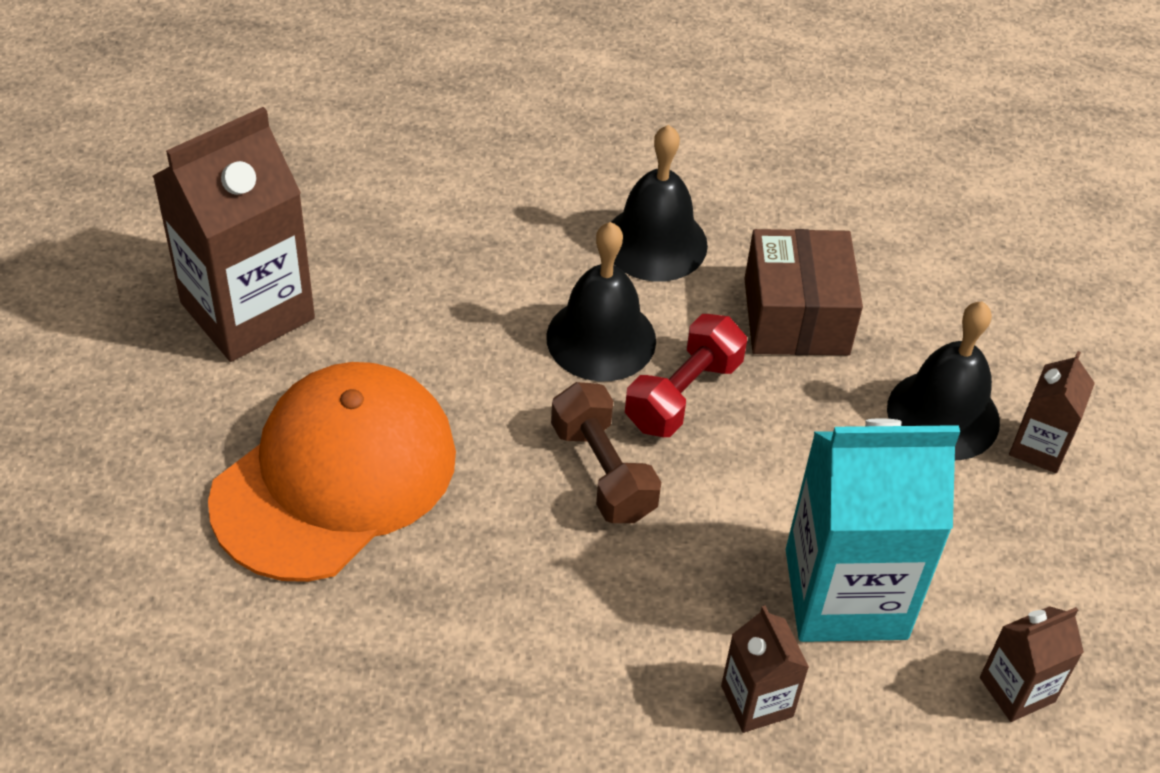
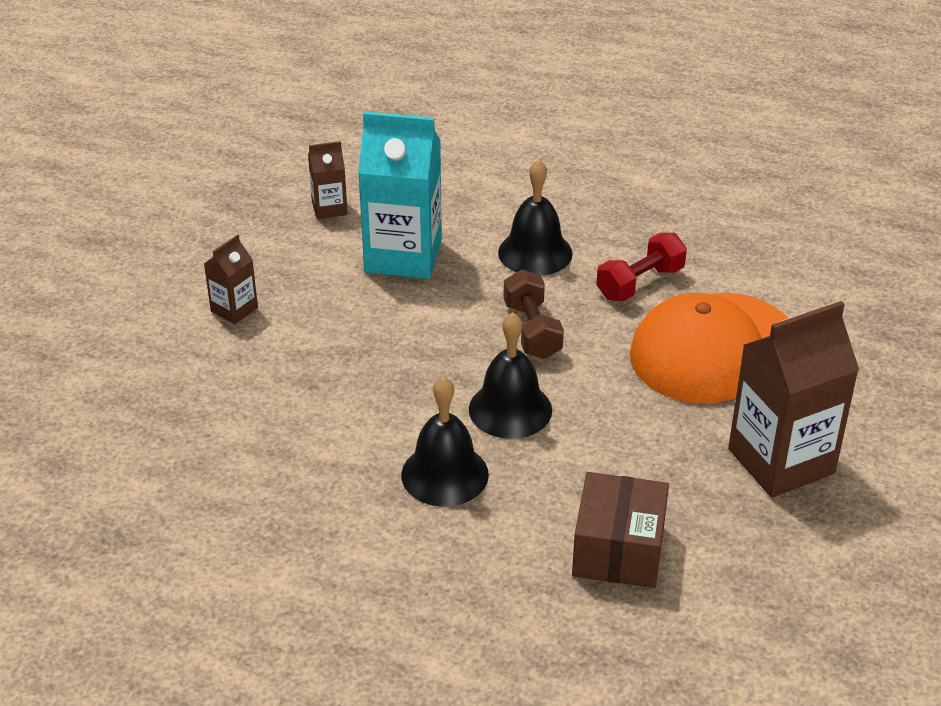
camera: 165 degrees left, 10 degrees down
red dumbbell [625,314,747,437] -> red dumbbell moved to [596,233,687,301]
brown carton [721,605,809,733] -> none
brown box [744,229,863,355] -> brown box moved to [572,472,669,588]
black bell [887,301,1000,460] -> black bell moved to [498,159,573,276]

